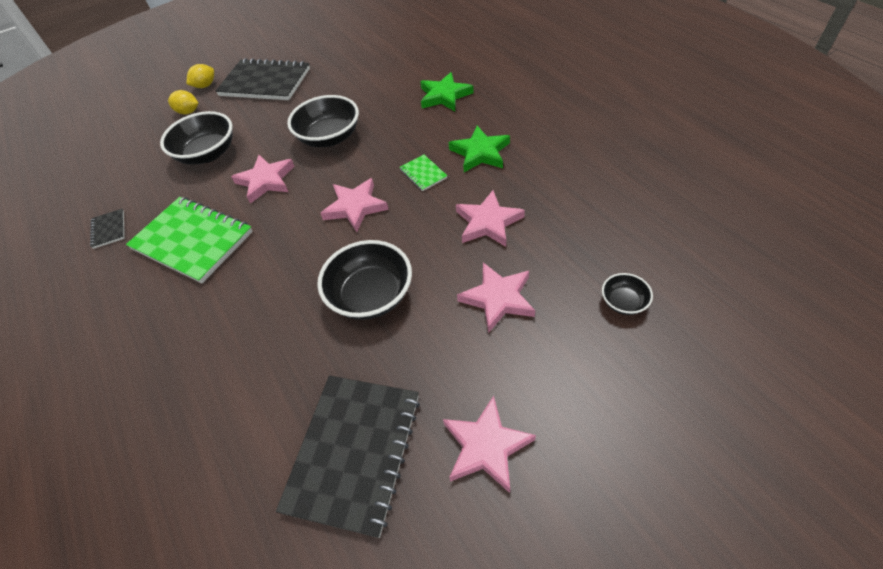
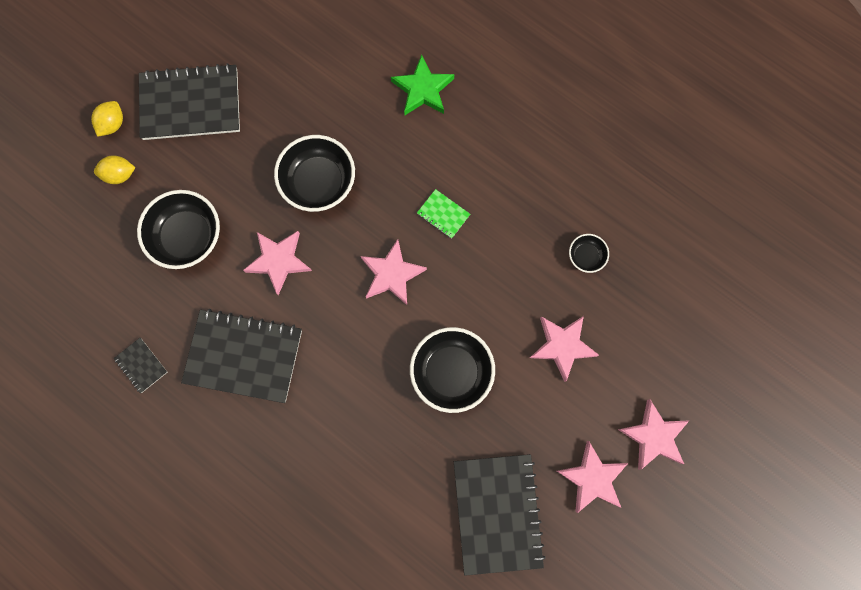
camera: 25 degrees left, 25 degrees up
green notebook [126,197,253,283] -> black notebook [181,309,302,403]
green star [449,126,510,172] -> none
pink star [456,190,525,247] -> pink star moved to [618,399,690,470]
black bowl [602,273,653,315] -> black bowl moved to [569,234,609,273]

